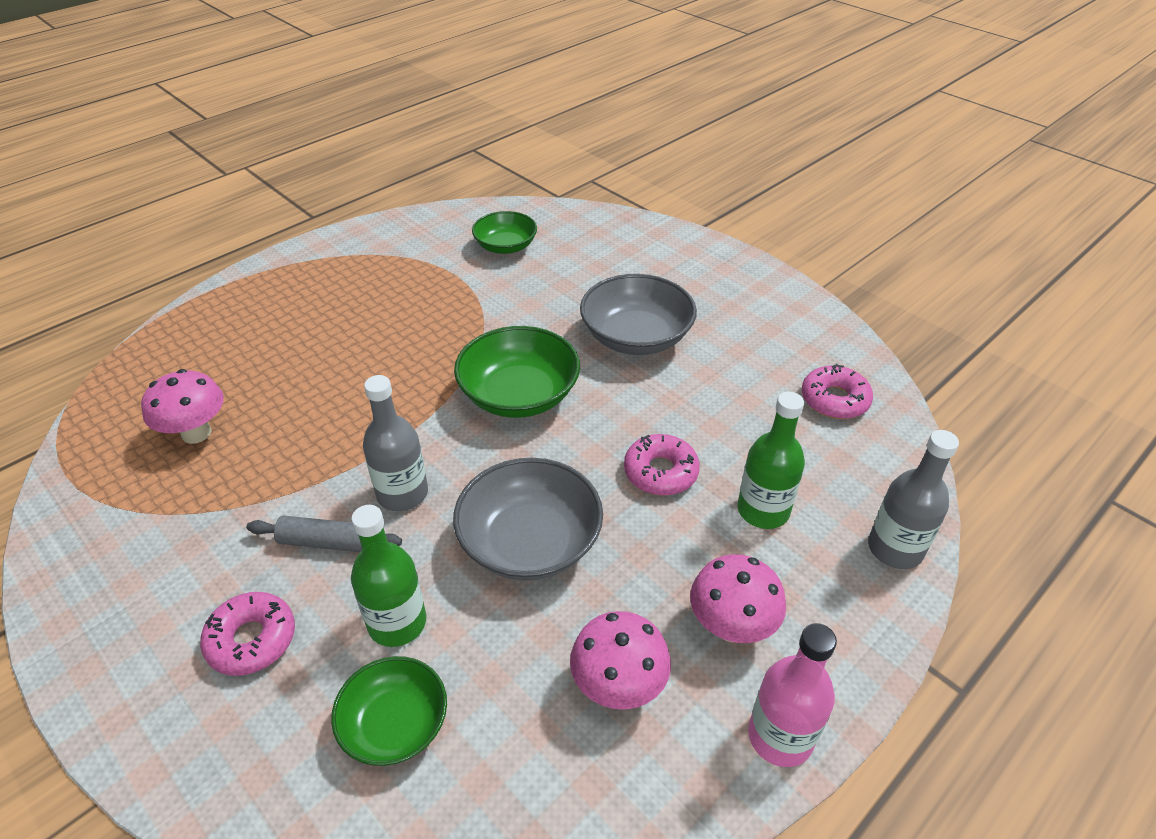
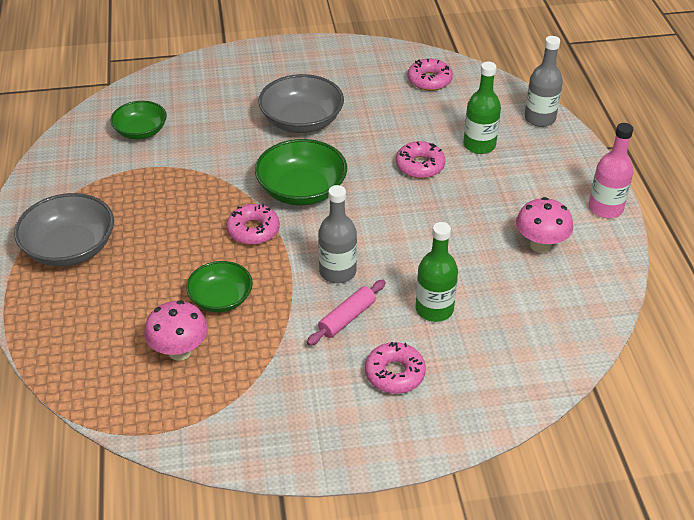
camera: 55 degrees left, 0 degrees up
grey rolling pin [246,516,402,552] -> pink rolling pin [307,280,386,346]
green bowl [331,656,447,766] -> green bowl moved to [186,261,253,312]
grey bowl [453,458,603,581] -> grey bowl moved to [14,193,114,267]
pink mushroom [690,554,786,643] -> none
none -> pink donut [226,204,280,245]

